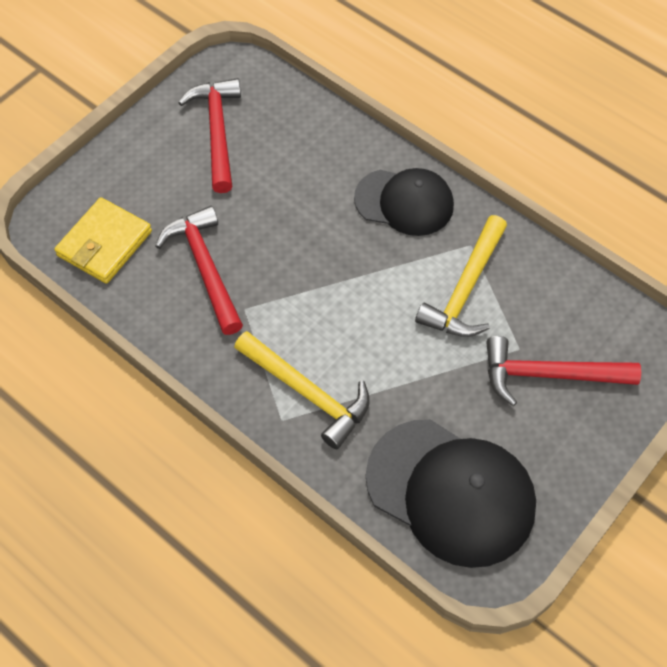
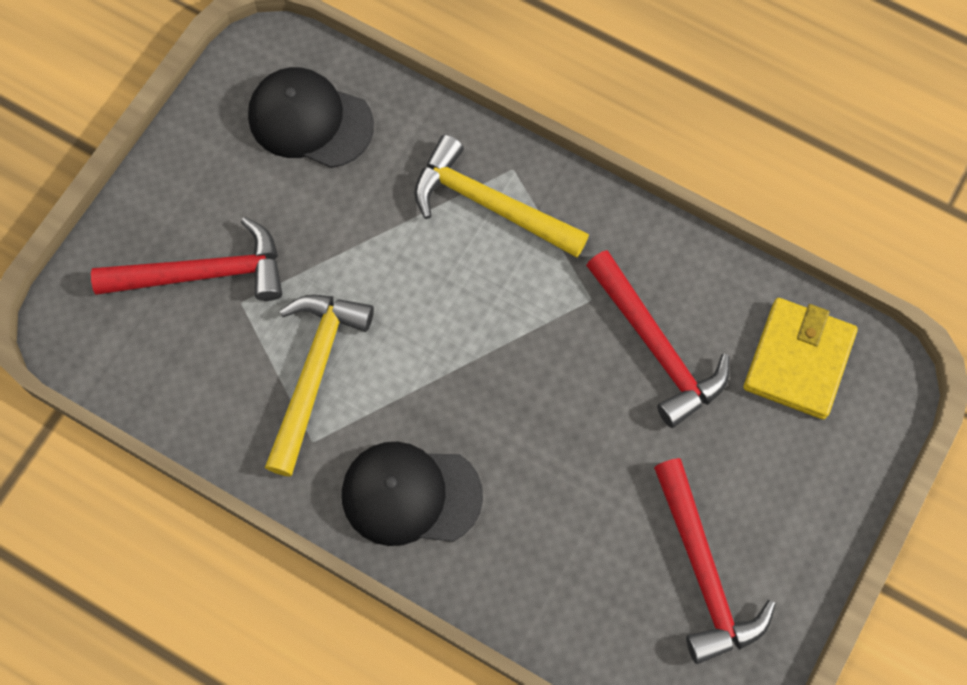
camera: 170 degrees right, 10 degrees up
black cap [366,419,536,568] -> black cap [248,67,374,168], size x0.66

